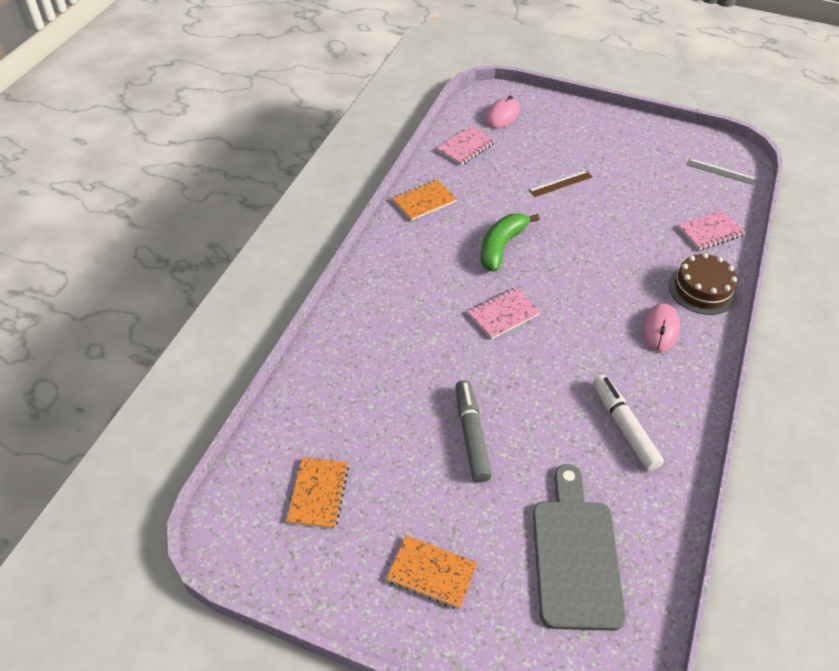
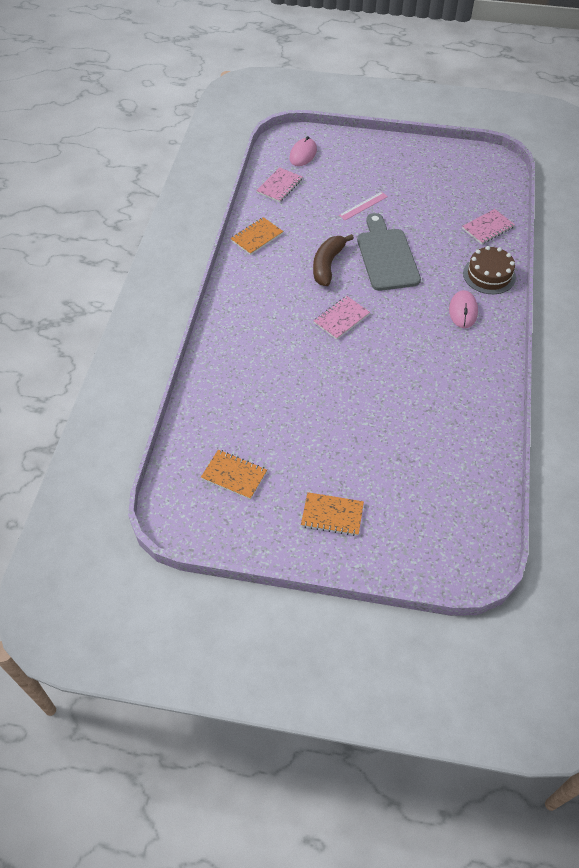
camera: 10 degrees left, 5 degrees up
orange notebook [286,457,349,529] -> orange notebook turned 60 degrees counterclockwise [201,450,267,500]
grey marker [456,380,492,482] -> none
green banana [481,213,540,272] -> brown banana [313,234,354,286]
brown ruler [529,170,593,197] -> pink ruler [339,192,388,220]
grey cutting board [533,464,626,631] -> grey cutting board moved to [357,213,421,291]
white marker [593,375,664,471] -> none
grey ruler [687,158,757,185] -> none

